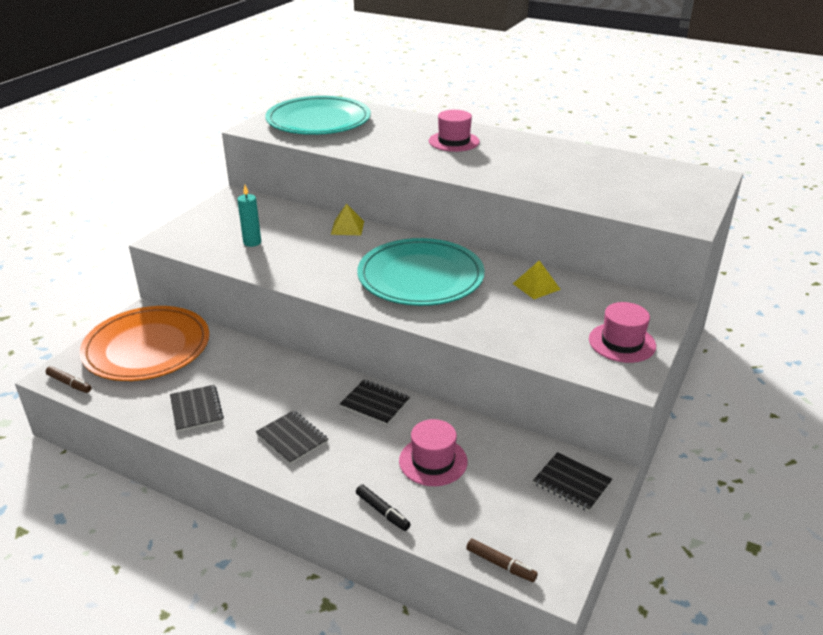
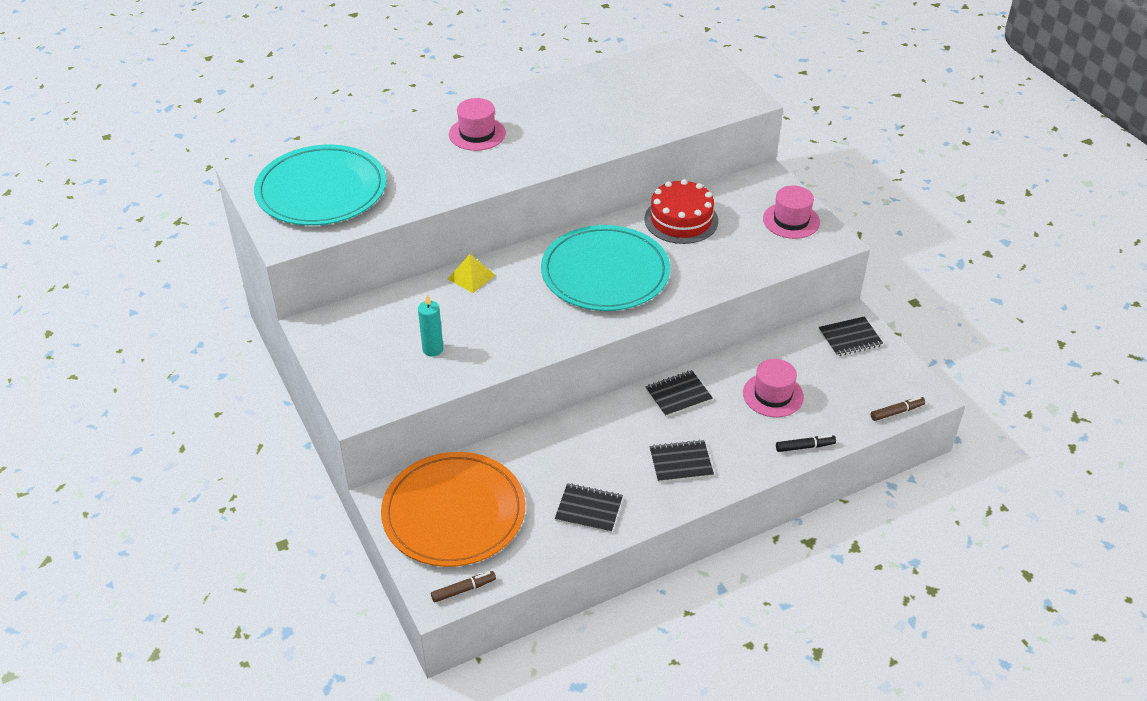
camera: 55 degrees left, 10 degrees up
yellow pyramid [513,260,561,299] -> red cake [644,179,718,244]

